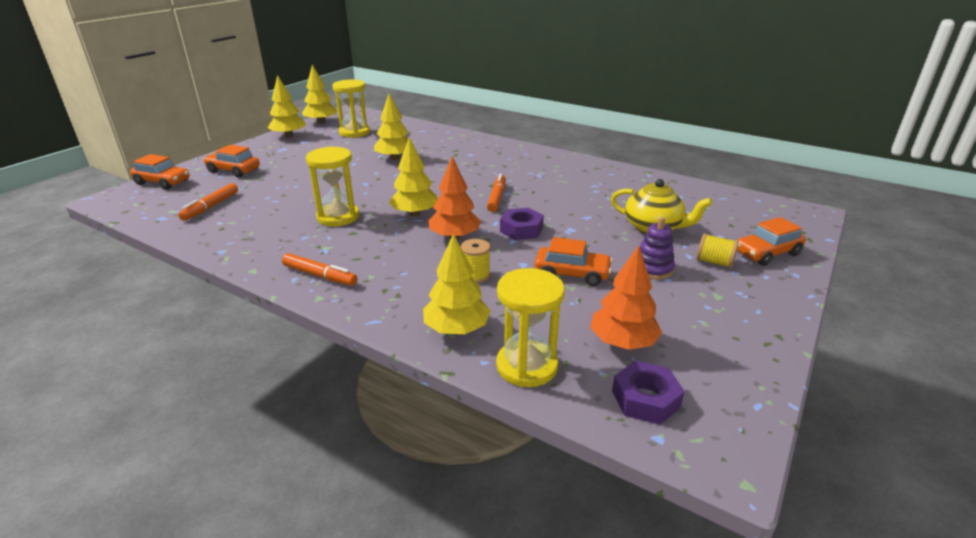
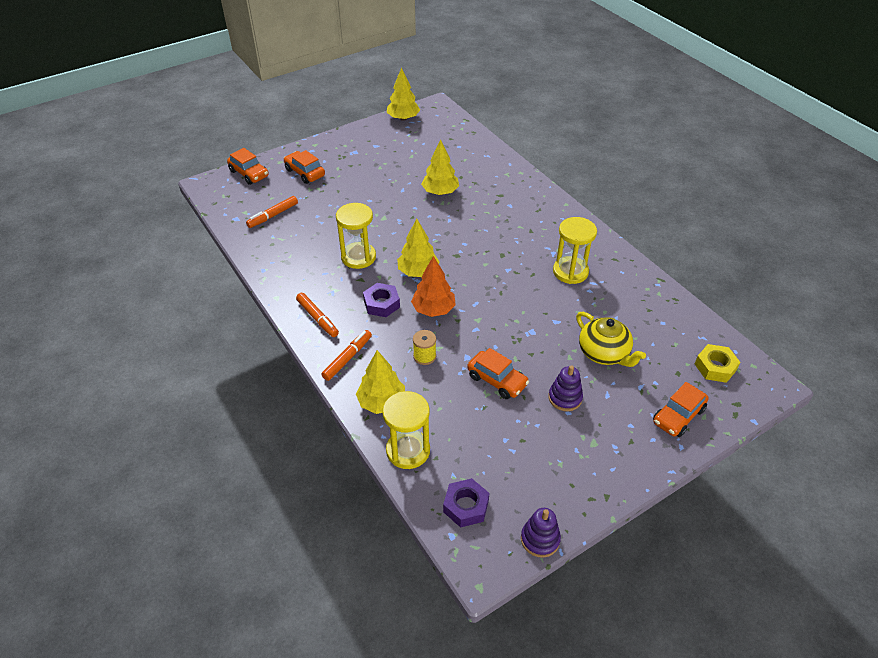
camera: 25 degrees right, 15 degrees up
yellow tree [268,75,306,138] -> none
yellow hourglass [332,80,370,138] -> yellow hourglass moved to [553,217,597,284]
orange marker [487,174,506,212] -> orange marker moved to [321,330,372,381]
purple nut [500,208,544,240] -> purple nut moved to [363,283,400,317]
orange tree [590,245,662,350] -> none
yellow spool [697,233,739,268] -> none
orange car [737,217,806,266] -> orange car turned 45 degrees counterclockwise [653,382,709,437]
none -> purple stacking toy [521,508,561,558]
none -> yellow nut [695,344,740,383]

